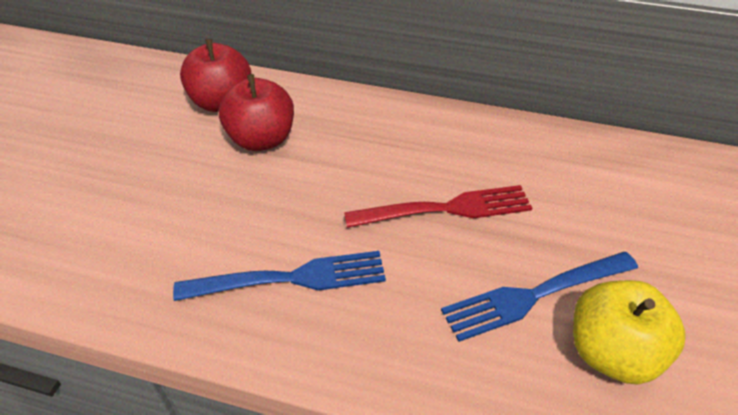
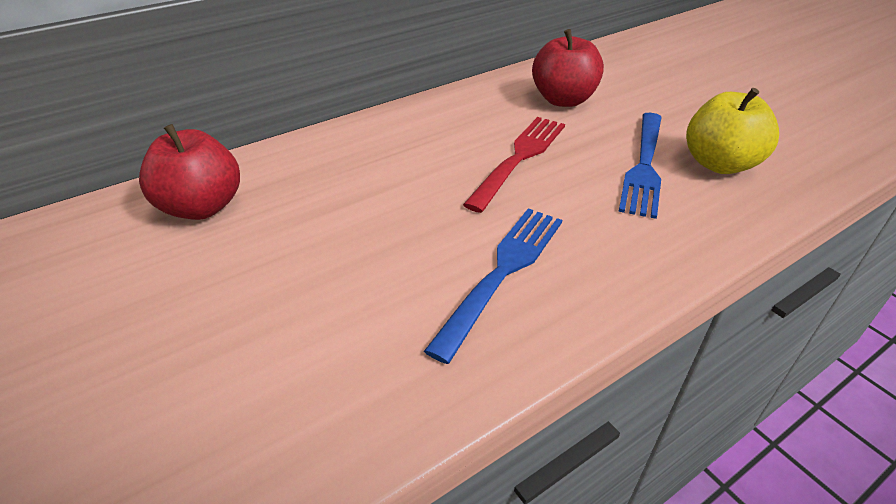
camera: 50 degrees left, 5 degrees down
red apple [219,74,294,151] -> red apple moved to [532,29,604,107]

